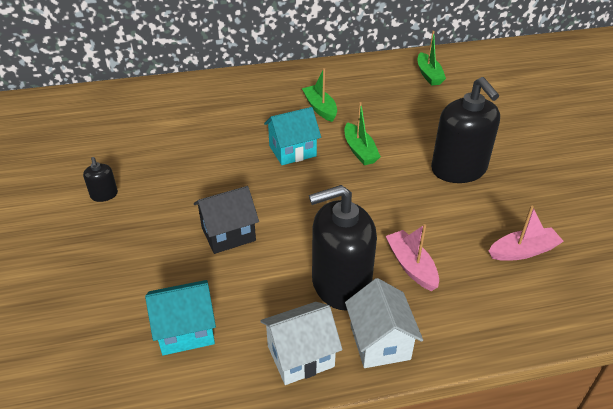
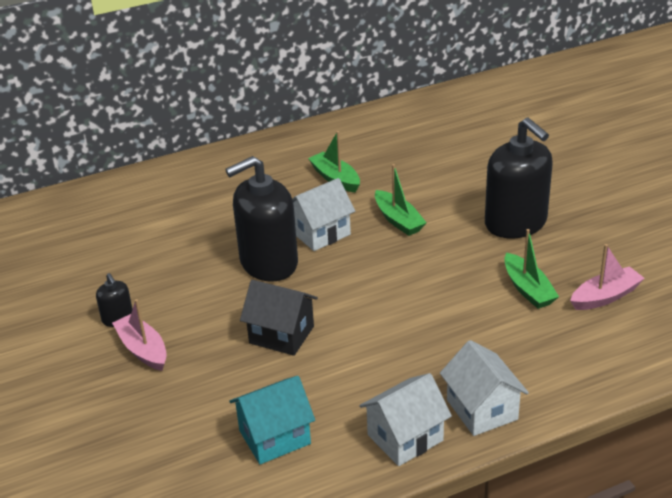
camera: 10 degrees left, 5 degrees down
black house [194,186,259,254] -> black house turned 60 degrees clockwise [240,280,318,356]
turquoise house [264,107,321,165] -> white house [292,178,355,251]
black soap dispenser [309,185,377,311] -> black soap dispenser moved to [225,156,298,282]
pink boat [386,224,439,291] -> pink boat moved to [112,299,167,371]
green boat [418,31,446,86] -> green boat moved to [504,229,559,309]

